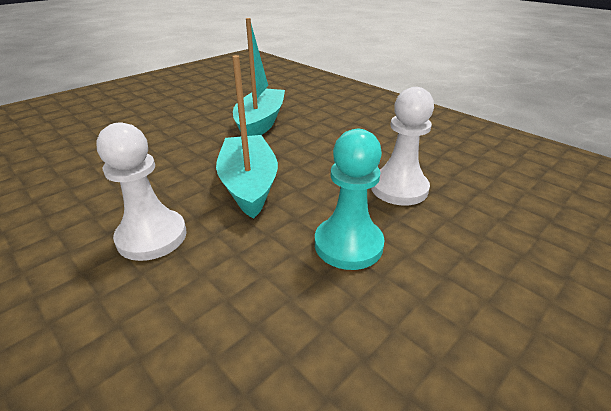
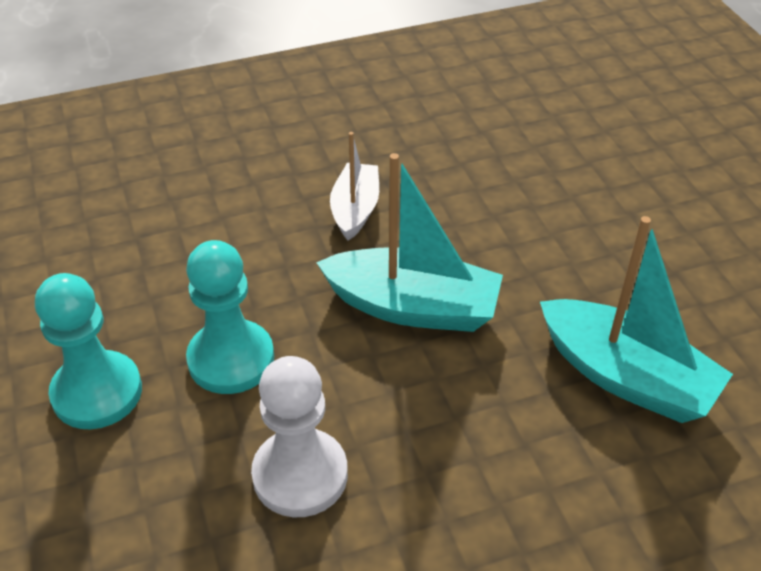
camera: 115 degrees right, 10 degrees up
white pawn [96,122,187,261] -> white boat [330,132,379,241]
none -> turquoise pawn [35,273,142,429]

